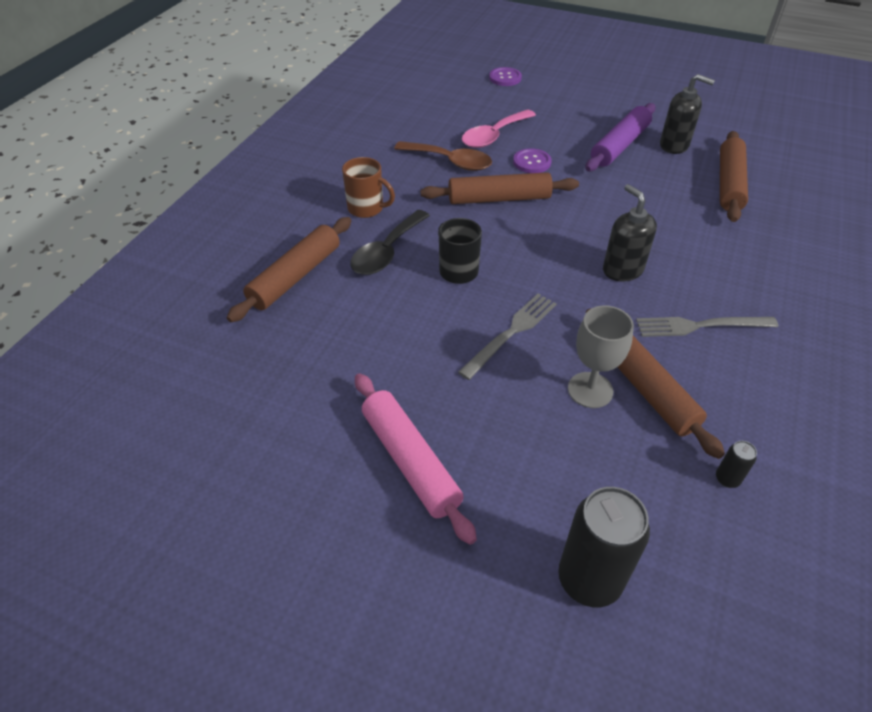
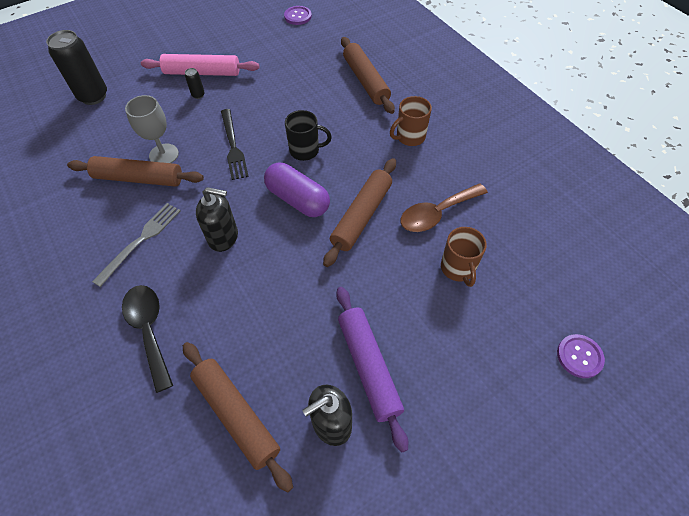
camera: 125 degrees right, 10 degrees up
black spoon [350,210,430,275] -> black spoon moved to [122,285,173,393]
grey fork [458,294,557,380] -> black fork [221,109,249,180]
pink spoon [462,110,536,148] -> brown mug [441,227,487,287]
purple button [513,148,552,173] -> purple button moved to [284,6,312,25]
black can [716,441,757,488] -> black can moved to [185,68,205,99]
none -> purple capsule [264,163,330,217]

